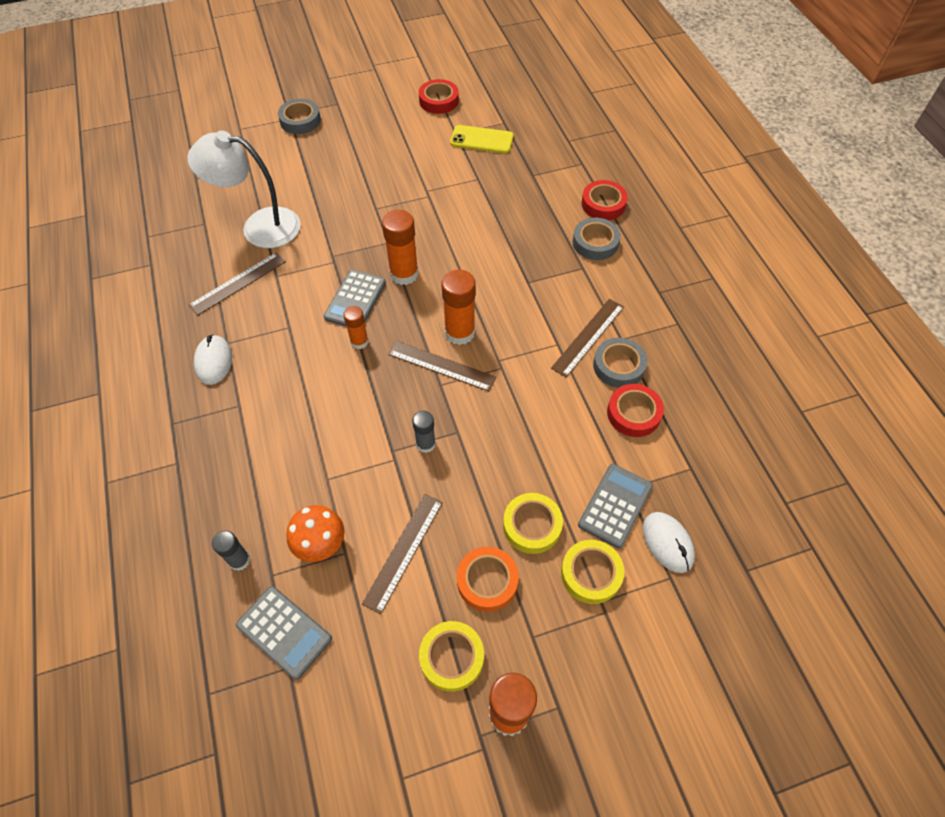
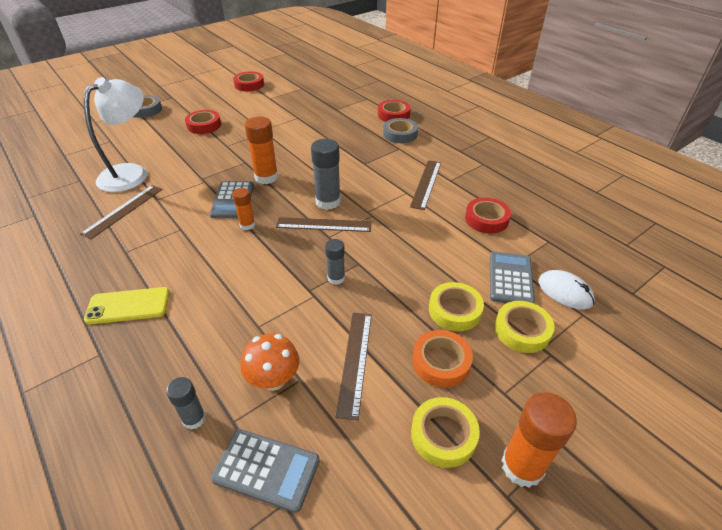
camera: 20 degrees left, 15 degrees down
white lamp [187,131,301,248] -> white lamp turned 135 degrees clockwise [83,77,147,192]
white mouse [194,335,232,385] -> none
orange glue stick [441,270,476,345] -> grey glue stick [311,139,341,210]
yellow phone [450,125,514,153] -> yellow phone moved to [84,287,170,324]
grey tape [593,338,648,388] -> none
none -> red tape [185,110,221,134]

